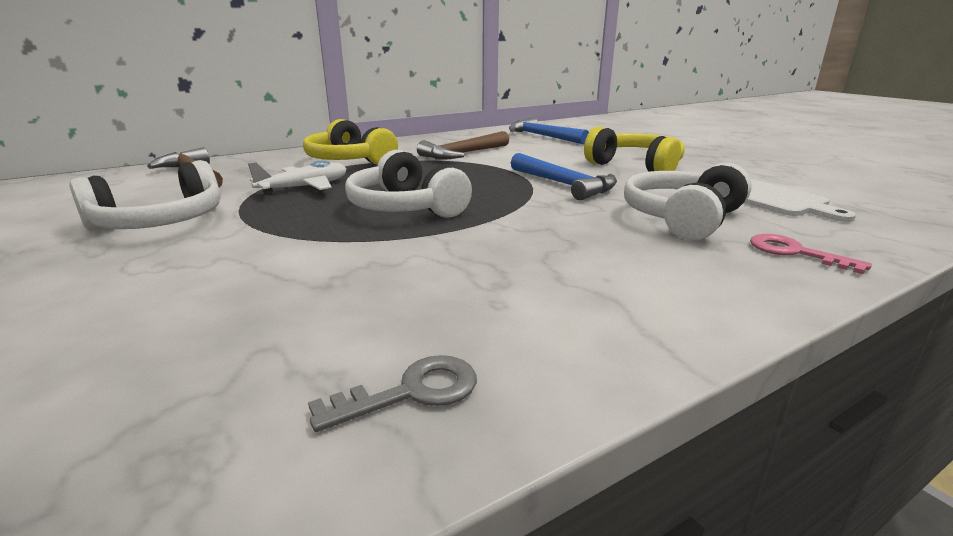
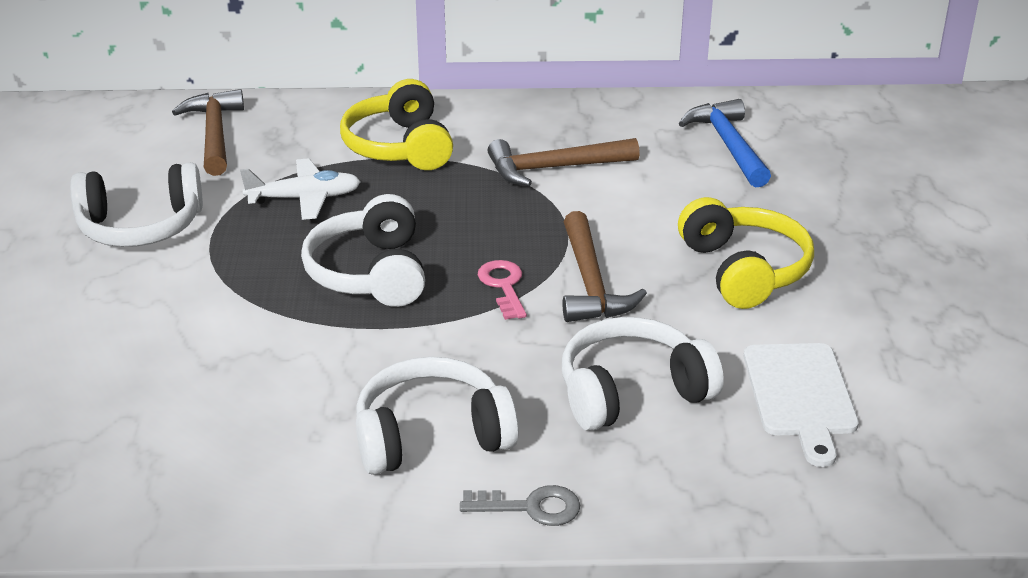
camera: 30 degrees right, 10 degrees up
grey key [308,355,477,432] -> grey key moved to [460,485,580,526]
blue hammer [511,153,617,200] -> brown hammer [563,211,647,322]
pink key [750,234,872,274] -> pink key moved to [478,260,527,320]
none -> white headphones [356,357,519,475]

